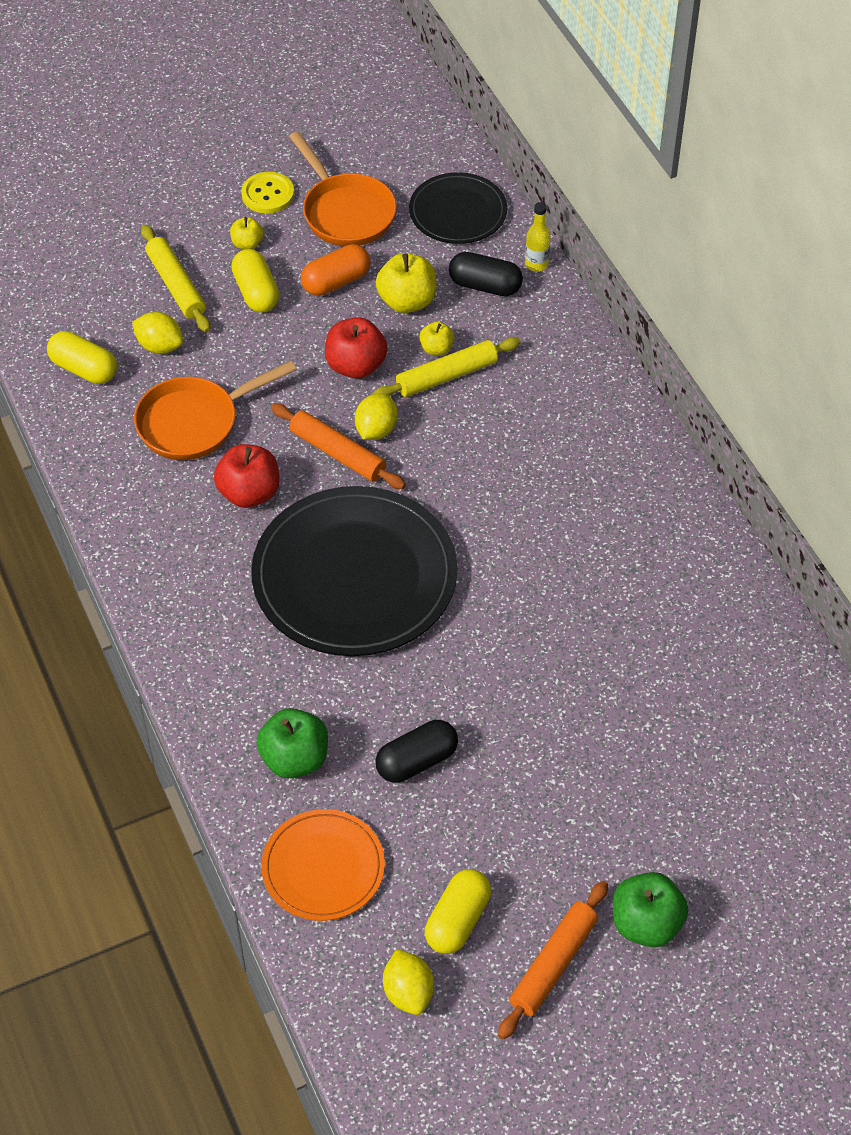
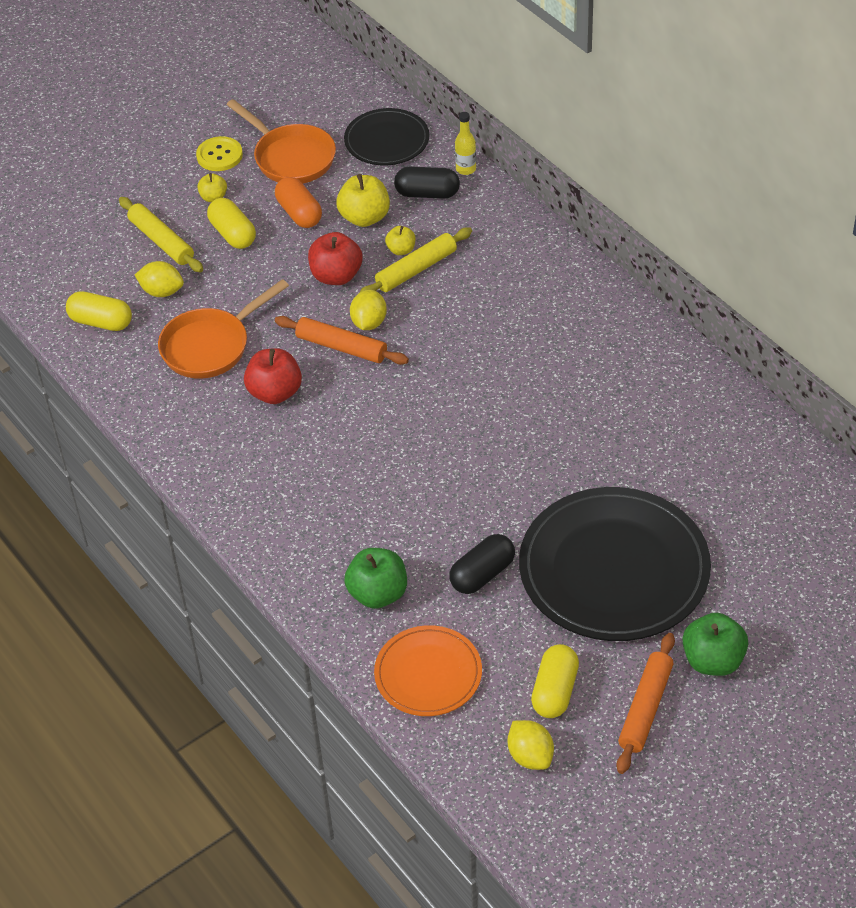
camera: 10 degrees left, 5 degrees down
black plate [251,486,458,656] -> black plate moved to [519,487,711,641]
orange capsule [301,244,370,296] -> orange capsule turned 75 degrees counterclockwise [275,177,322,228]

